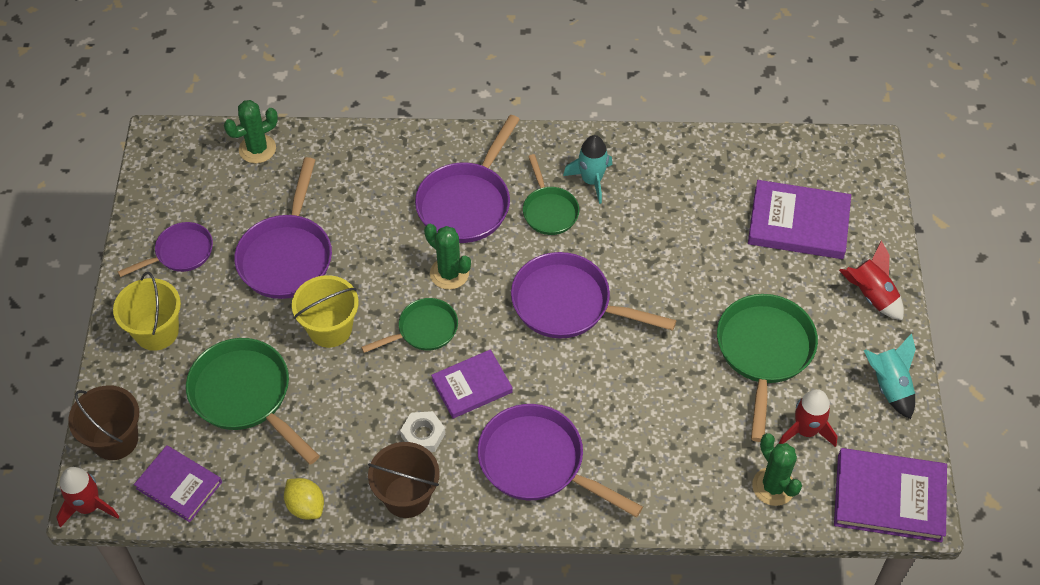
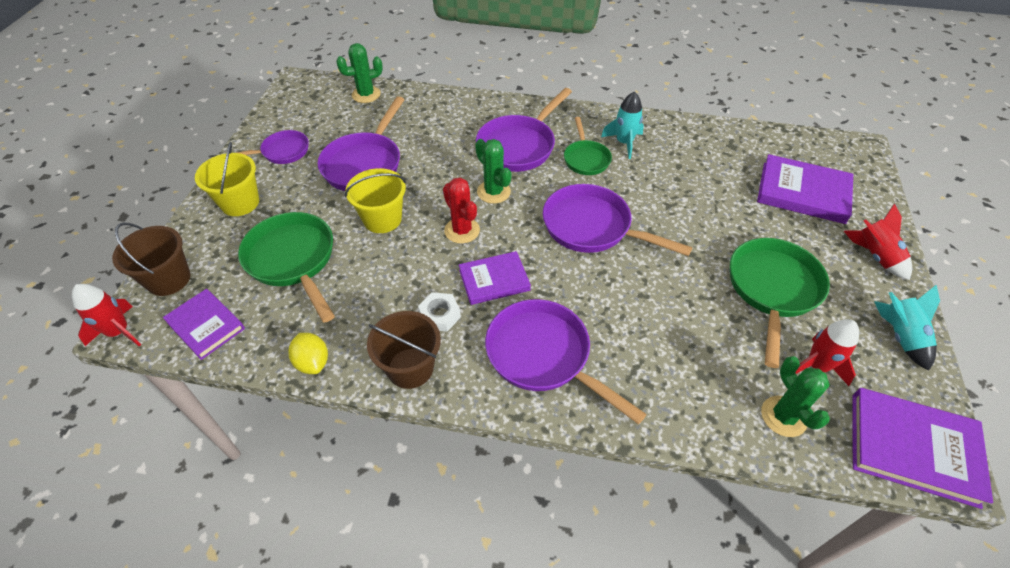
camera: 10 degrees right, 5 degrees down
green pan [361,298,458,353] -> red cactus [443,178,480,244]

